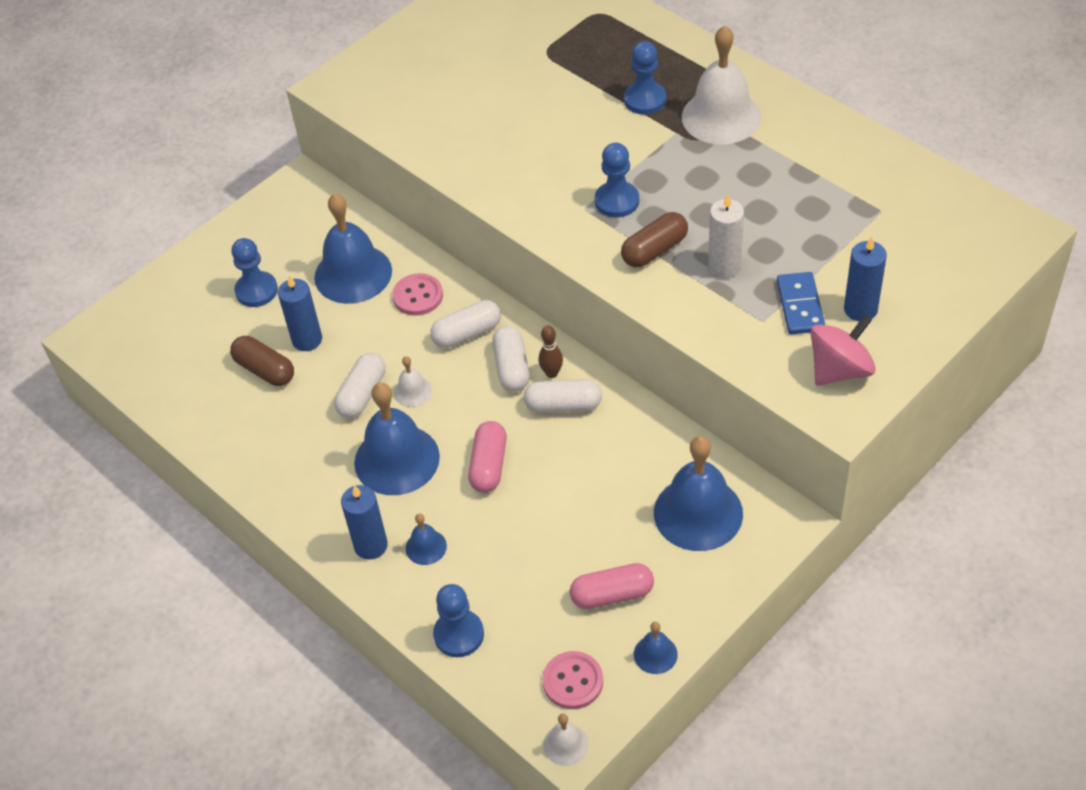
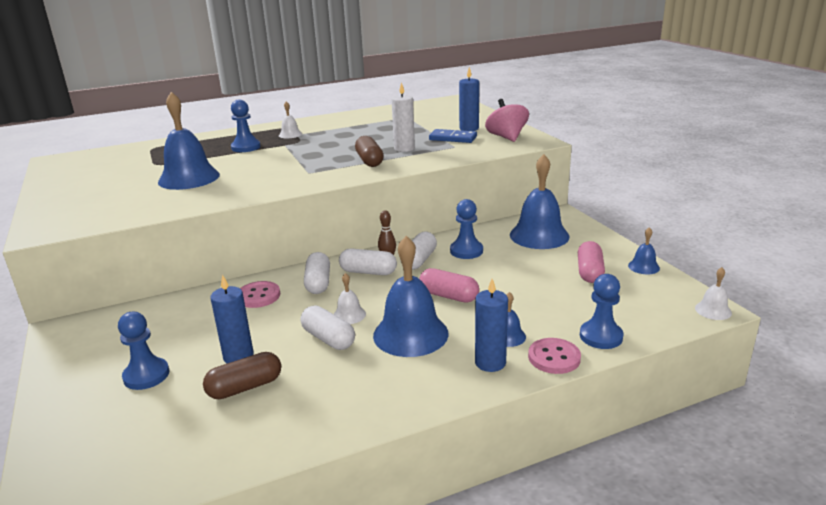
camera: 70 degrees left, 25 degrees down
blue bell [314,193,392,304] -> blue bell moved to [158,92,220,190]
pink button [542,651,603,709] -> pink button moved to [528,338,581,374]
blue pawn [595,143,639,218] -> blue pawn moved to [450,199,483,259]
white bell [682,26,761,144] -> white bell [279,101,302,138], size x0.46

